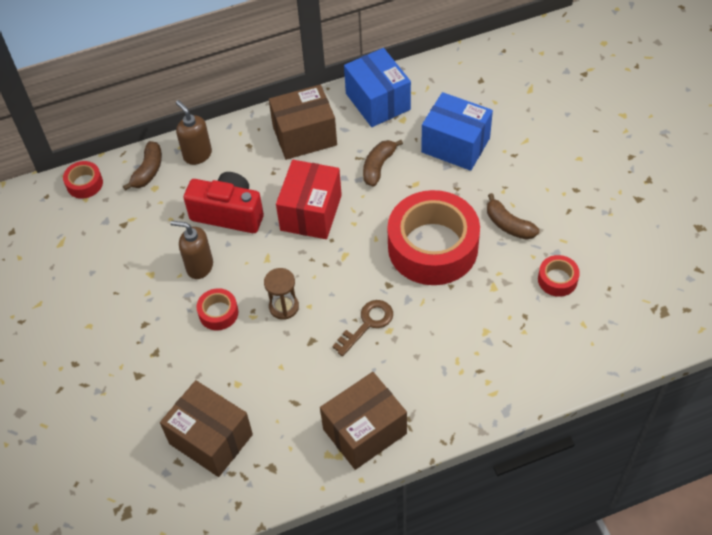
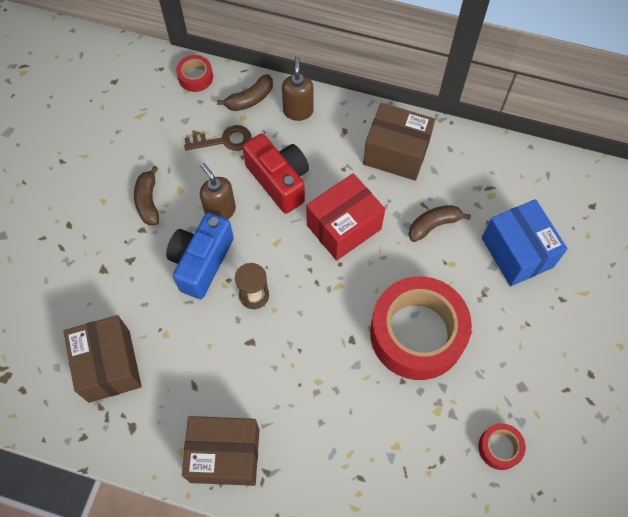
camera: 35 degrees right, 10 degrees up
red tape [197,288,238,330] -> blue camera [166,212,234,299]
brown key [332,300,393,356] -> brown key moved to [184,125,251,151]
blue box [344,48,411,127] -> none
brown banana [487,193,539,240] -> brown banana moved to [134,165,159,225]

